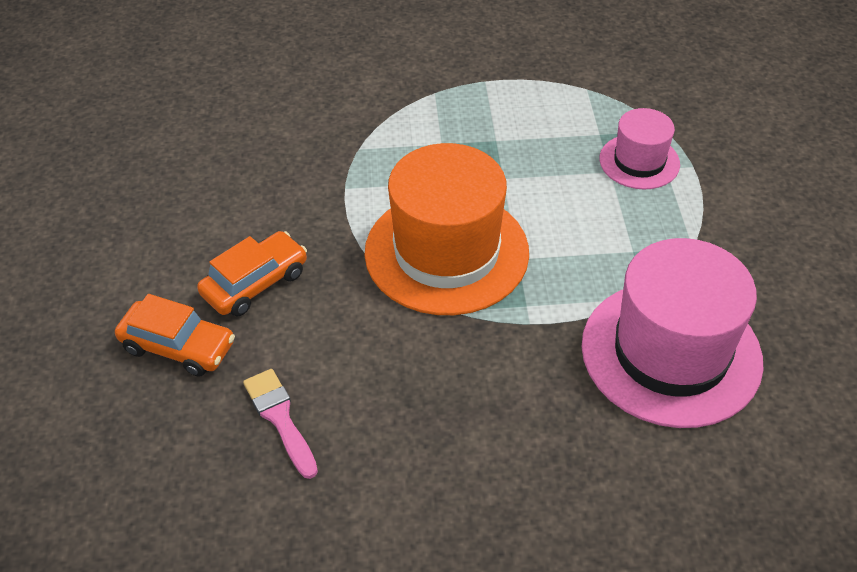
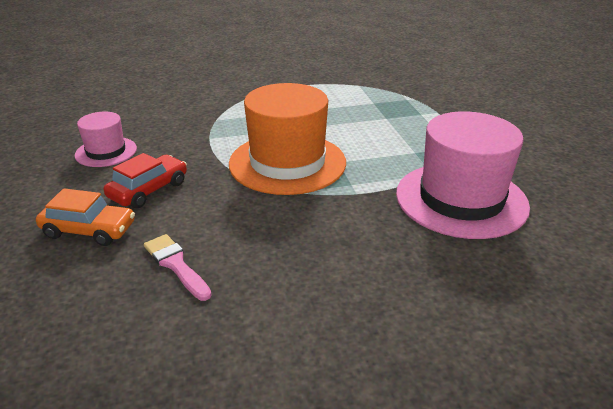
camera: 10 degrees left, 15 degrees down
orange car [197,231,307,317] -> red car [104,153,187,208]
pink hat [599,108,680,189] -> pink hat moved to [75,112,137,167]

